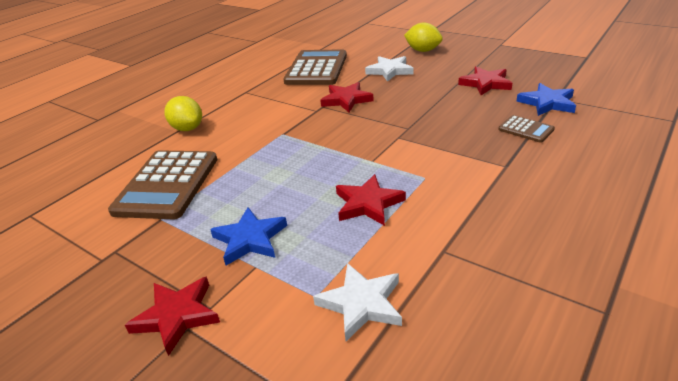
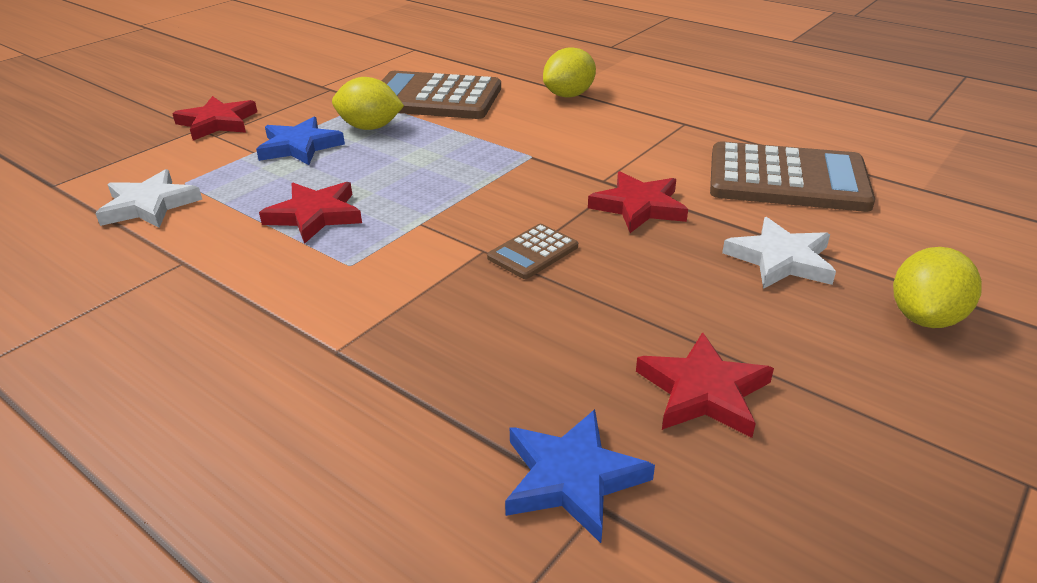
camera: 90 degrees right, 0 degrees up
brown calculator [498,115,555,143] -> brown calculator moved to [487,224,578,279]
none -> yellow lemon [332,77,404,130]

